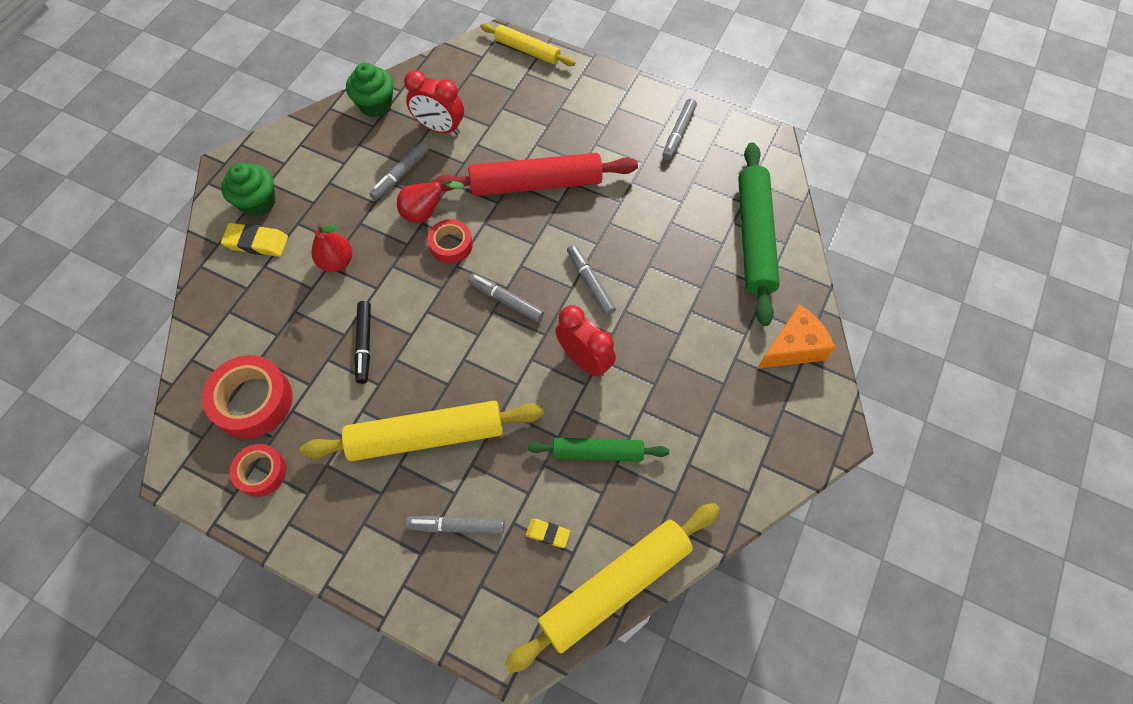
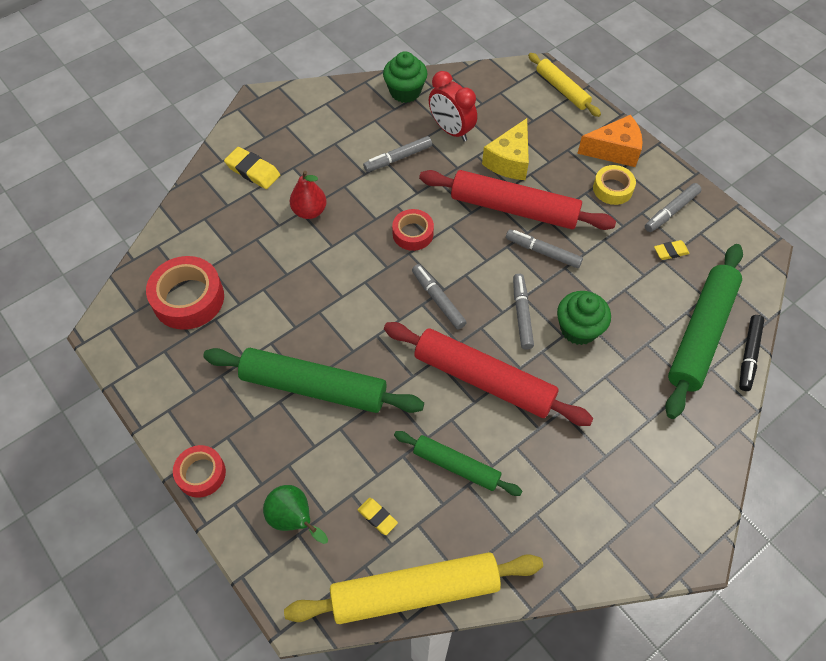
camera: 25 degrees right, 5 degrees down
green cupcake [221,163,276,217] -> green cupcake moved to [557,291,611,345]
red tape [230,444,286,497] -> red tape moved to [173,445,226,498]
yellow rolling pin [300,401,544,461] -> green rolling pin [203,348,424,413]
black marker [354,301,371,384] -> black marker moved to [739,315,764,391]
red pear [397,179,464,223] -> none
grey marker [406,516,505,534] -> grey marker moved to [506,229,583,268]
red clock [555,305,616,377] -> red rolling pin [384,322,594,426]
orange cheese [757,304,835,369] -> orange cheese moved to [577,115,643,167]
none -> green pear [263,485,328,544]
none -> yellow cheese [482,118,529,180]
none -> yellow tape [593,165,636,205]
none -> yellow eraser [654,240,690,260]

